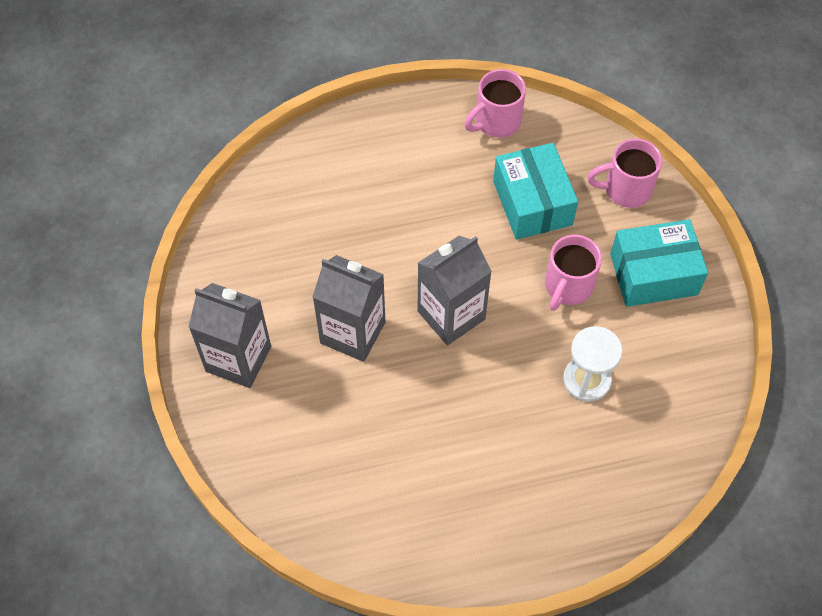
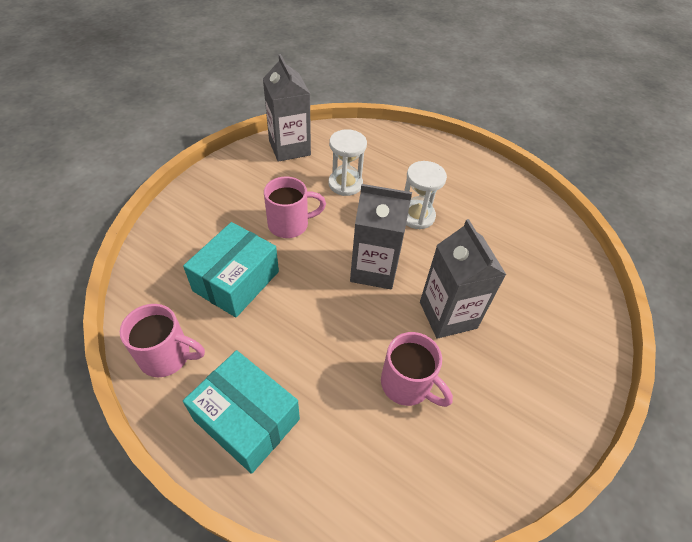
camera: 135 degrees left, 10 degrees down
grey carton [189,283,271,388] -> grey carton moved to [263,54,311,162]
pink mug [587,138,662,208] -> pink mug moved to [381,332,453,407]
turquoise box [610,219,708,307] -> turquoise box moved to [183,350,300,474]
none -> white hourglass [404,161,447,229]

